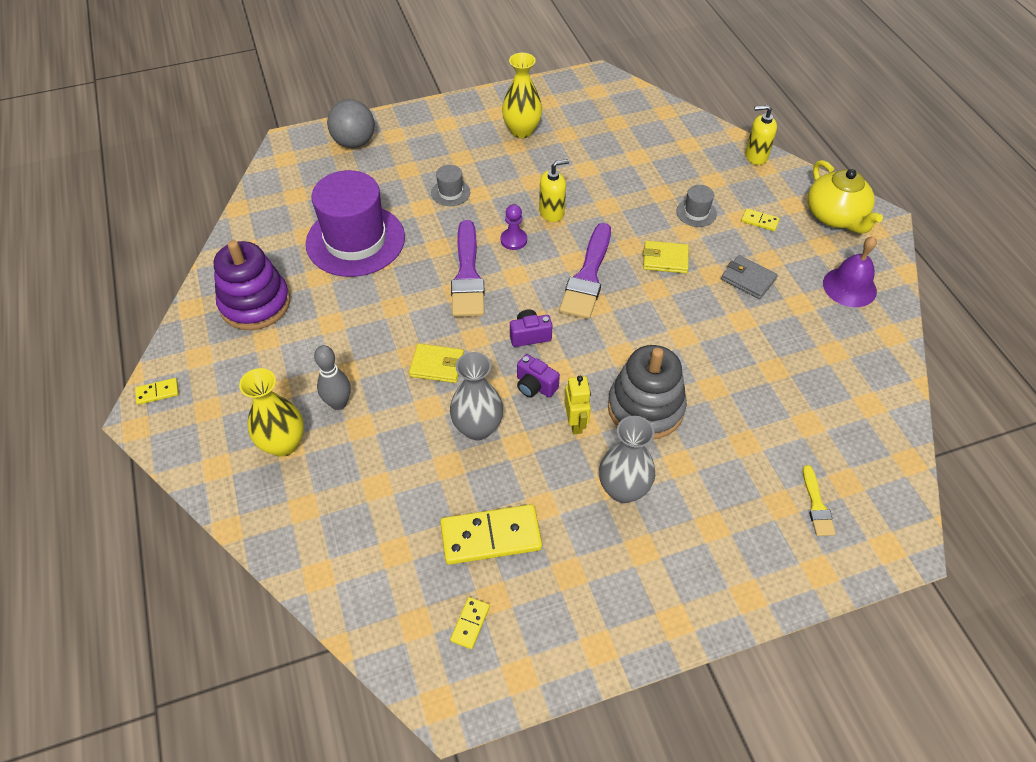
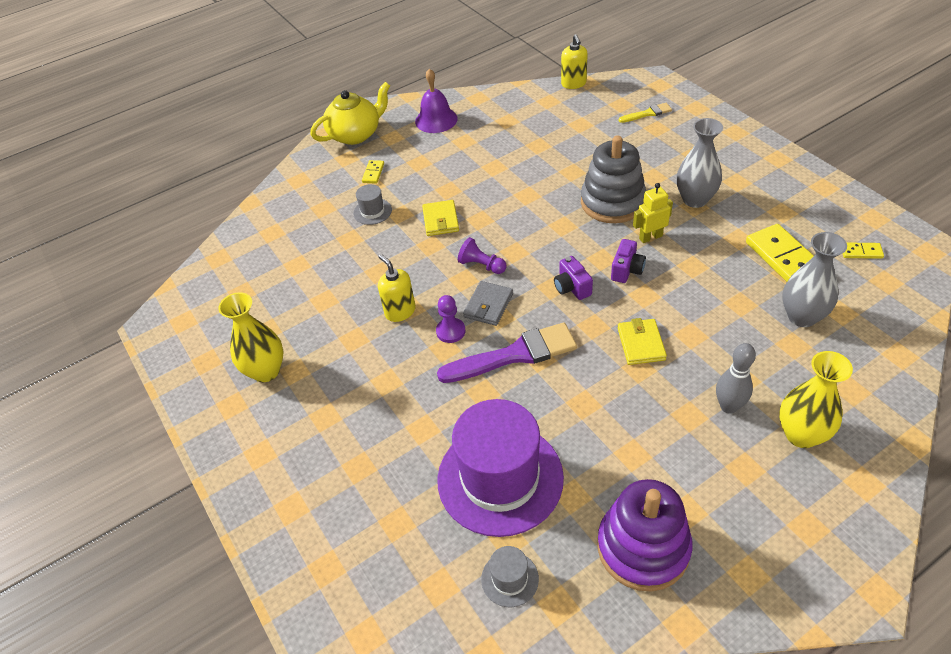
camera: 100 degrees left, 5 degrees down
yellow domino [135,378,179,405] -> none
grey ball [327,99,375,148] -> none
grey hat [431,165,470,206] -> grey hat moved to [481,546,539,607]
grey vase [450,352,503,441] -> grey vase moved to [782,232,847,327]
purple brush [559,223,611,319] -> purple pawn [458,237,506,274]
grey wallet [721,255,778,299] -> grey wallet moved to [463,281,513,326]
yellow soap dispenser [745,105,777,165] -> yellow soap dispenser moved to [561,34,588,89]

